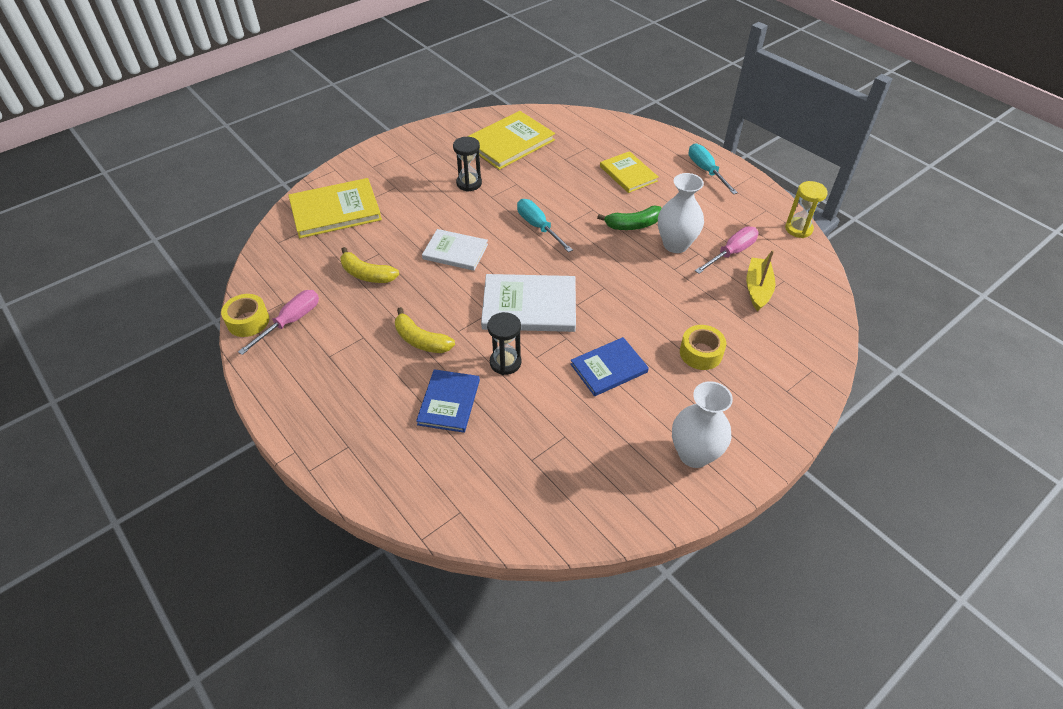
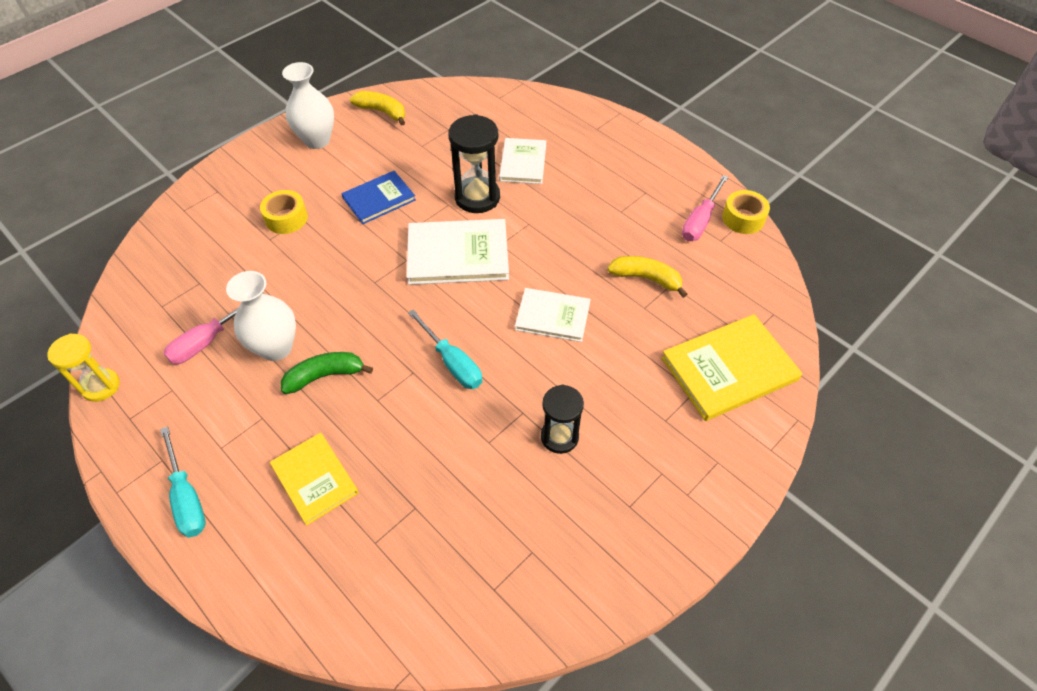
camera: 175 degrees right, 5 degrees up
yellow banana [395,307,455,353] -> yellow banana moved to [350,91,405,126]
blue book [416,369,480,433] -> white book [499,138,546,184]
yellow book [467,111,555,170] -> none
black hourglass [487,312,521,375] -> black hourglass [448,114,500,213], size x1.51
yellow boat [746,250,775,311] -> none

